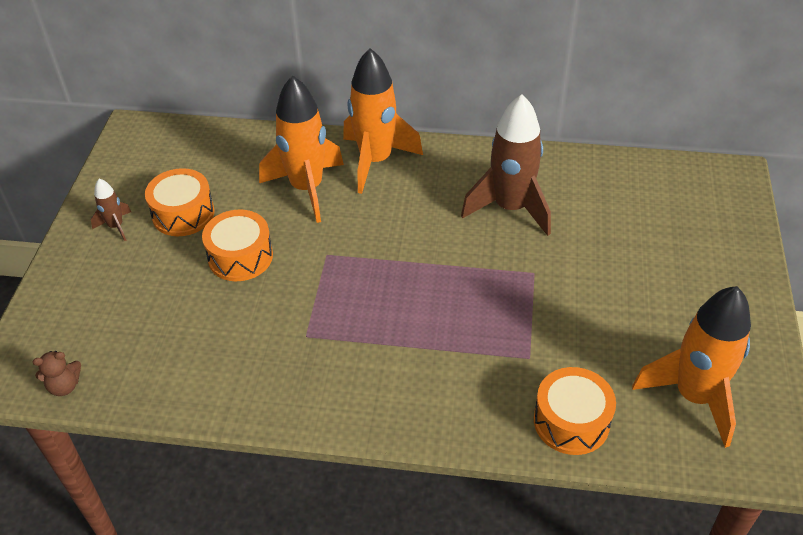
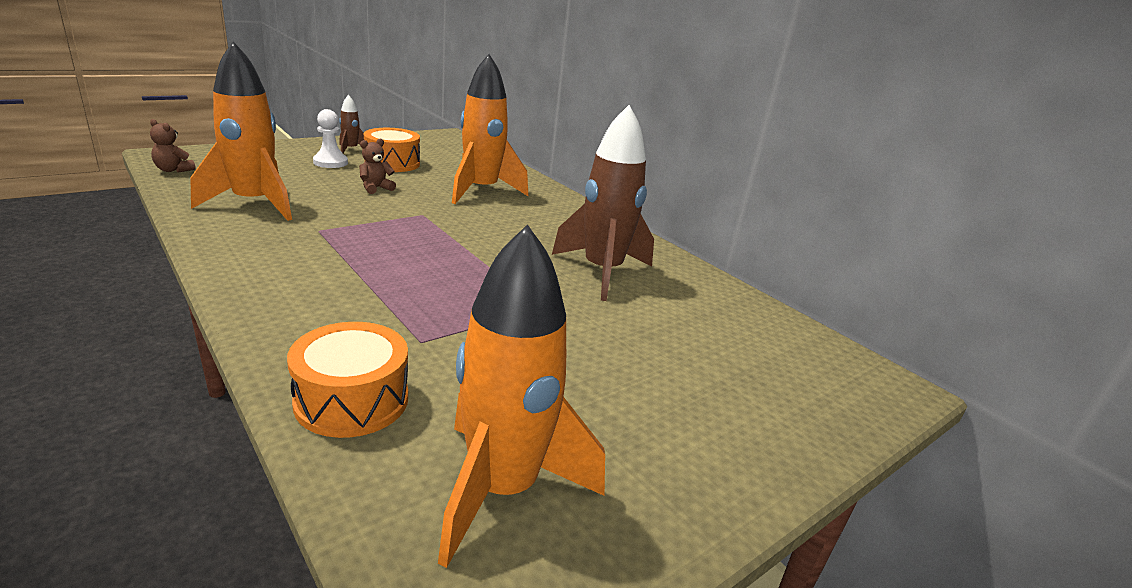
camera: 40 degrees right, 20 degrees down
orange drum [202,209,273,281] -> brown teddy bear [359,139,396,194]
orange rocket [343,48,423,194] -> orange rocket moved to [190,41,292,221]
none -> white pawn [313,109,348,168]

